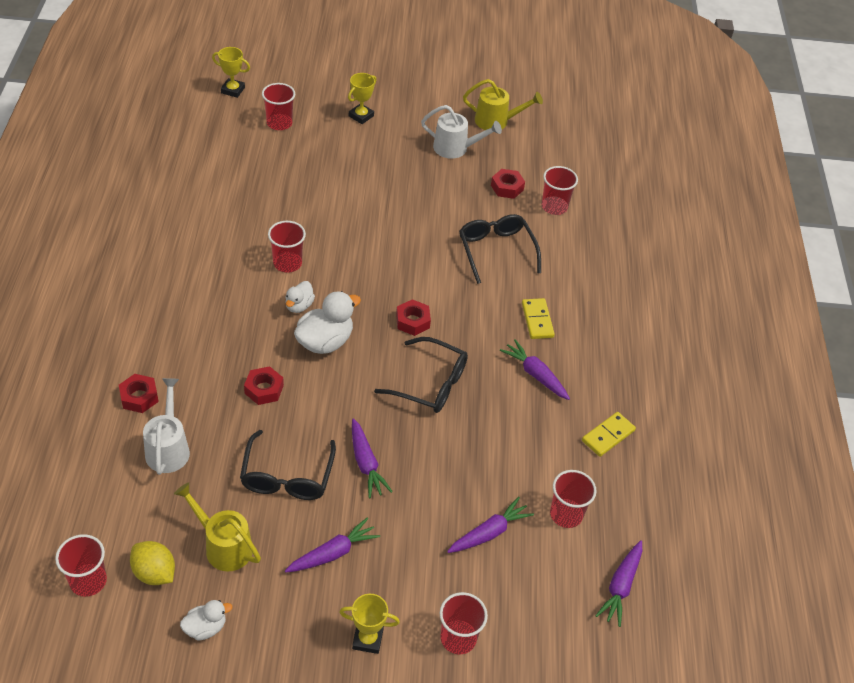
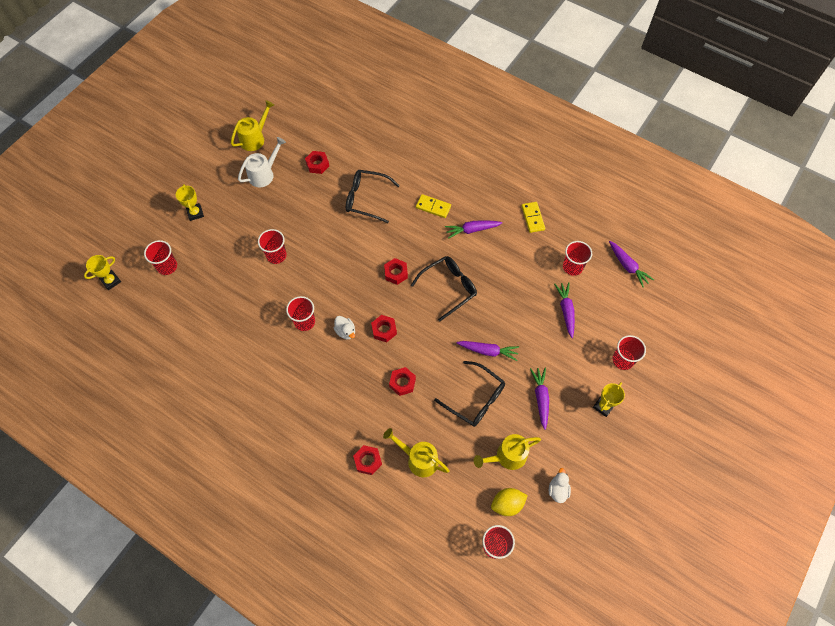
camera: 55 degrees left, 15 degrees up
white watering can [143,378,190,475] -> yellow watering can [383,428,449,477]
white duck [294,291,361,354] -> red nut [371,315,397,342]
red cup [542,166,578,215] -> red cup moved to [258,229,287,264]

